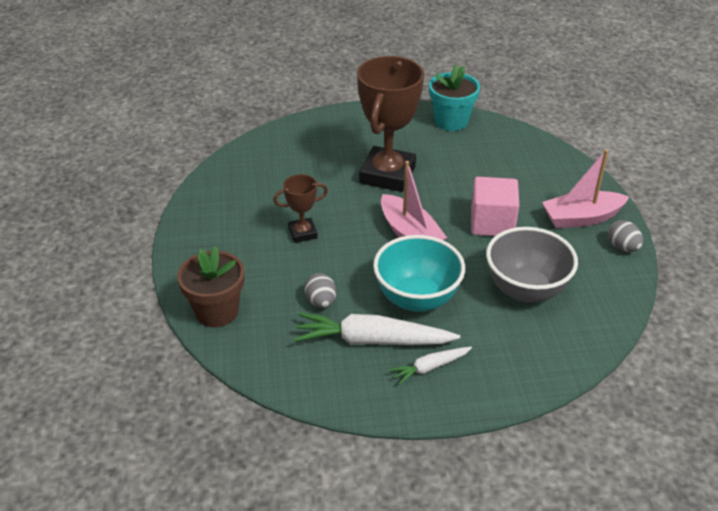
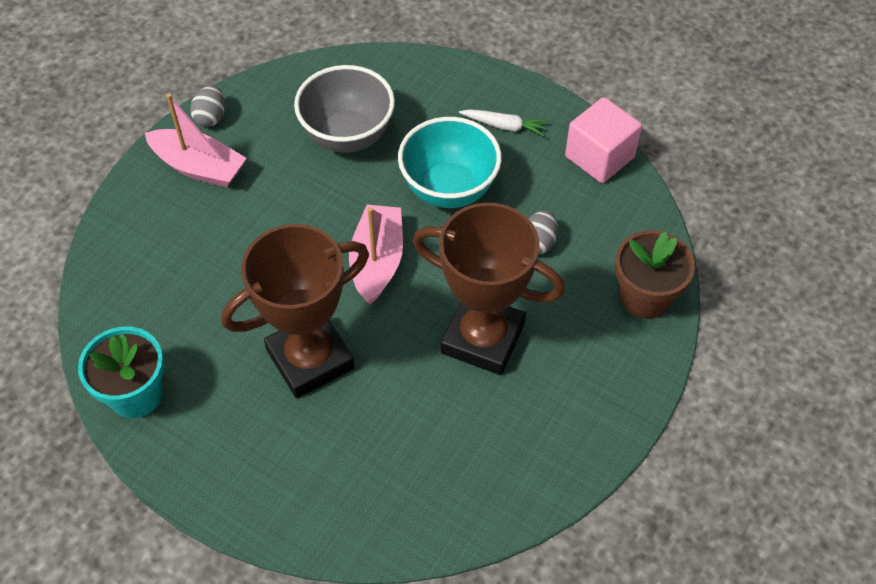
camera: 140 degrees left, 15 degrees up
brown trophy [273,174,328,243] -> brown trophy [413,203,565,375], size x2.04
white carrot [294,313,460,345] -> none
pink cube [471,177,519,236] -> pink cube moved to [565,97,642,183]

